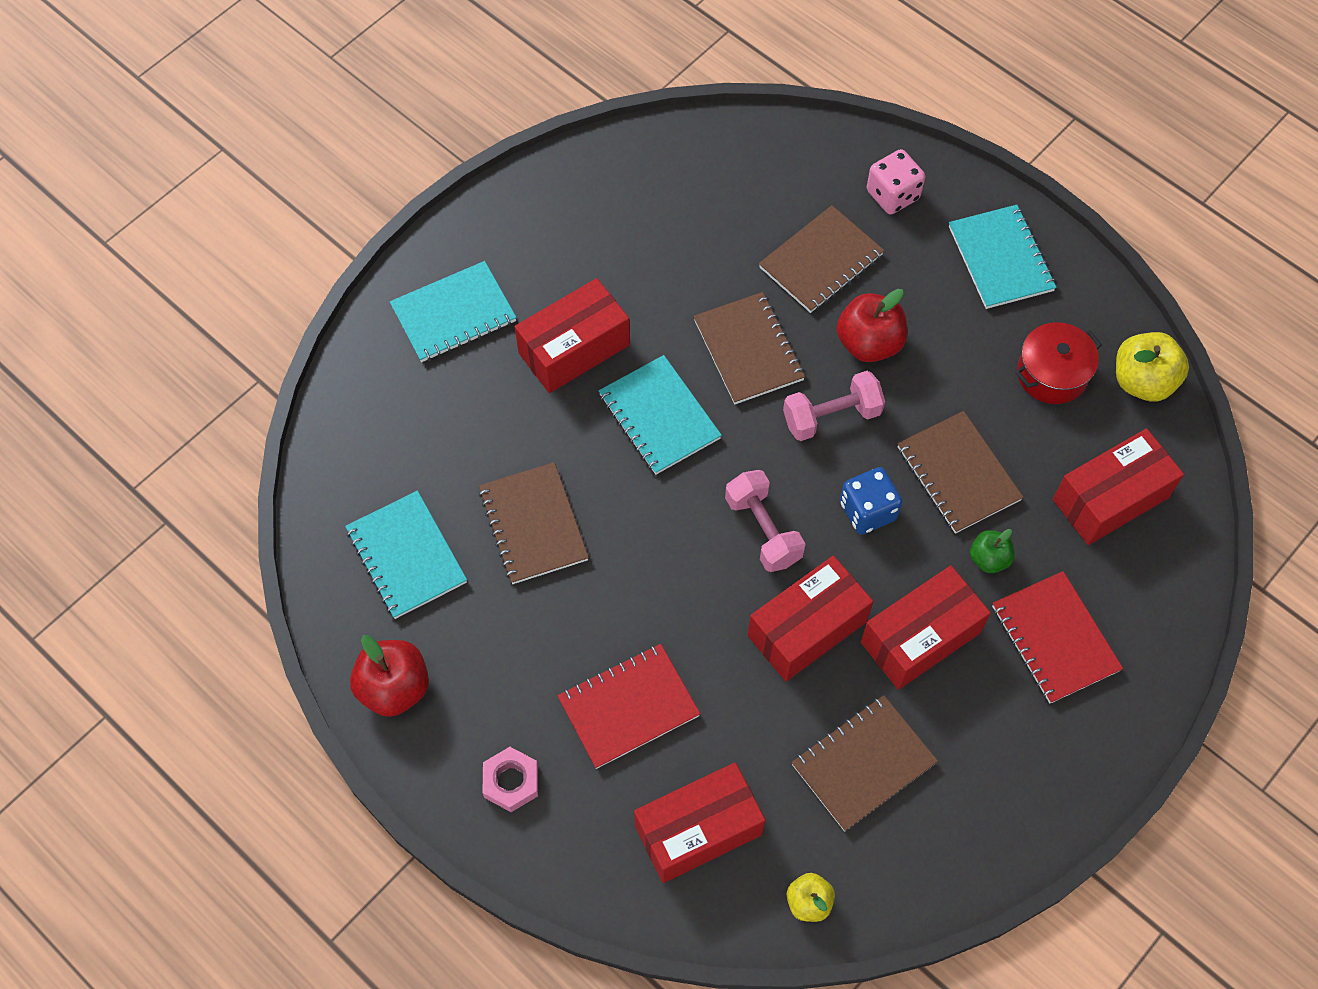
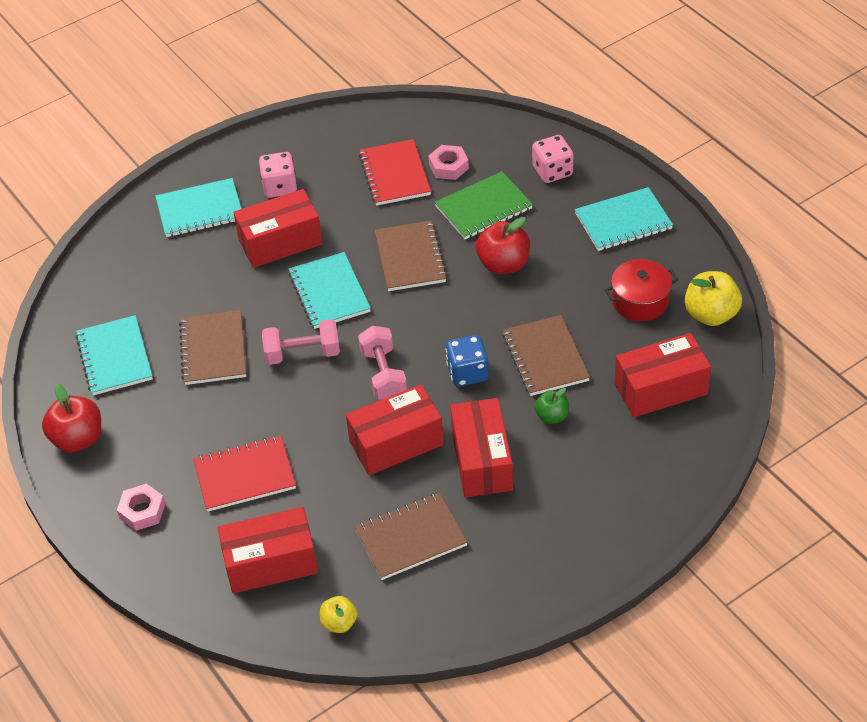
camera: 15 degrees right, 15 degrees down
brown notebook [759,205,884,313] -> green notebook [435,171,533,239]
pink dumbbell [783,371,885,441] -> pink dumbbell moved to [262,319,340,365]
red box [861,565,991,690] -> red box turned 75 degrees counterclockwise [450,398,513,498]
turquoise notebook [949,205,1057,309] -> turquoise notebook turned 75 degrees clockwise [575,187,673,251]
red notebook [992,571,1123,704] -> red notebook moved to [359,139,431,206]
none -> pink dice [259,152,297,198]
none -> pink nut [429,145,469,180]

